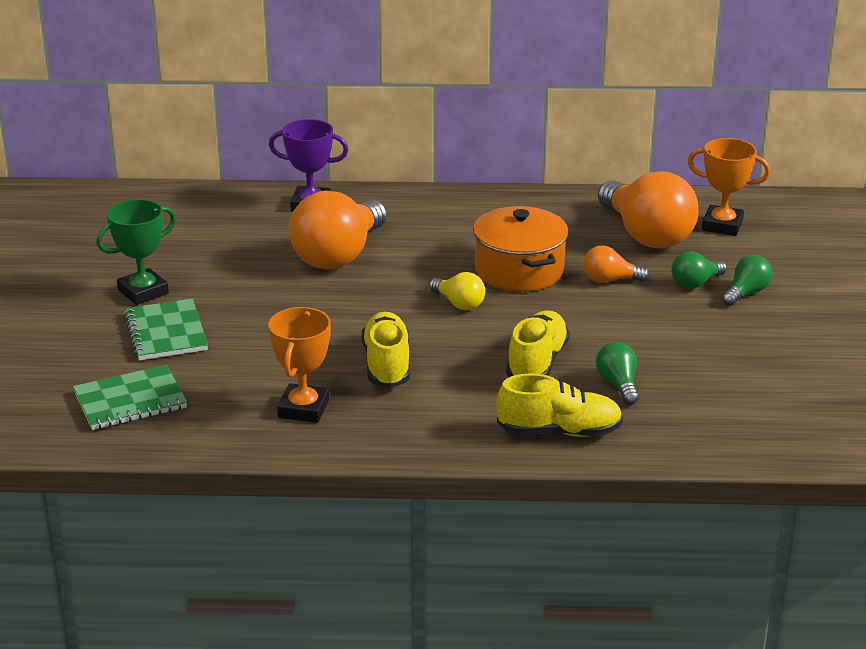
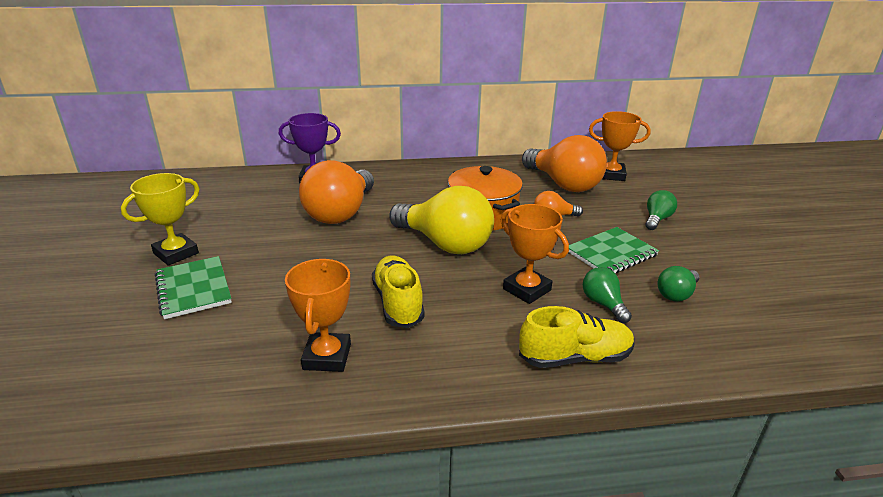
camera: 10 degrees left, 0 degrees up
green notebook [73,365,187,430] -> green notebook moved to [569,227,659,273]
green trophy [96,199,176,305] -> yellow trophy [121,173,200,266]
yellow light bulb [429,272,485,310] -> yellow light bulb [389,186,494,254], size x2.13
yellow shoe [506,311,570,377] -> orange trophy [501,204,569,304]
green light bulb [671,251,727,289] -> green light bulb moved to [658,266,699,302]

